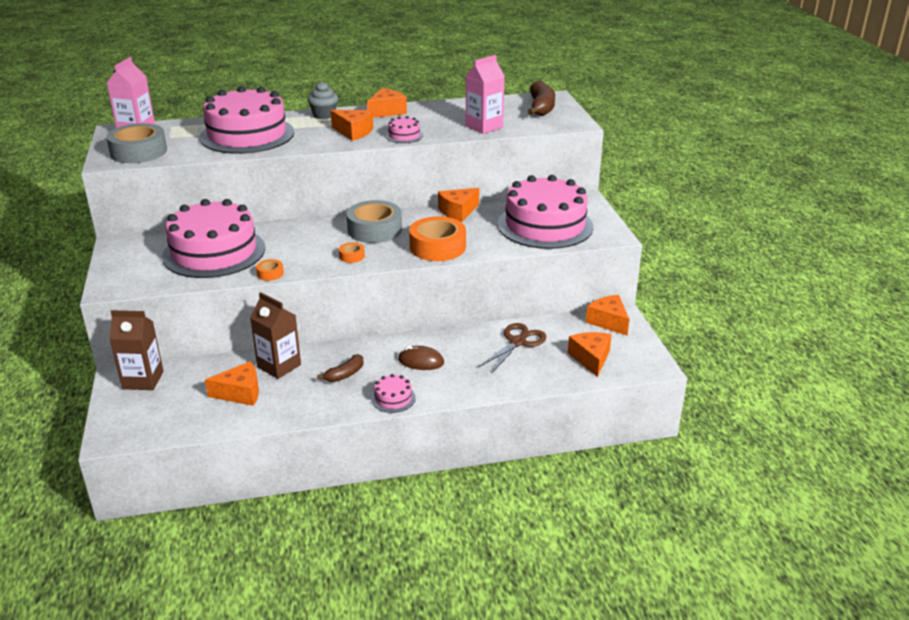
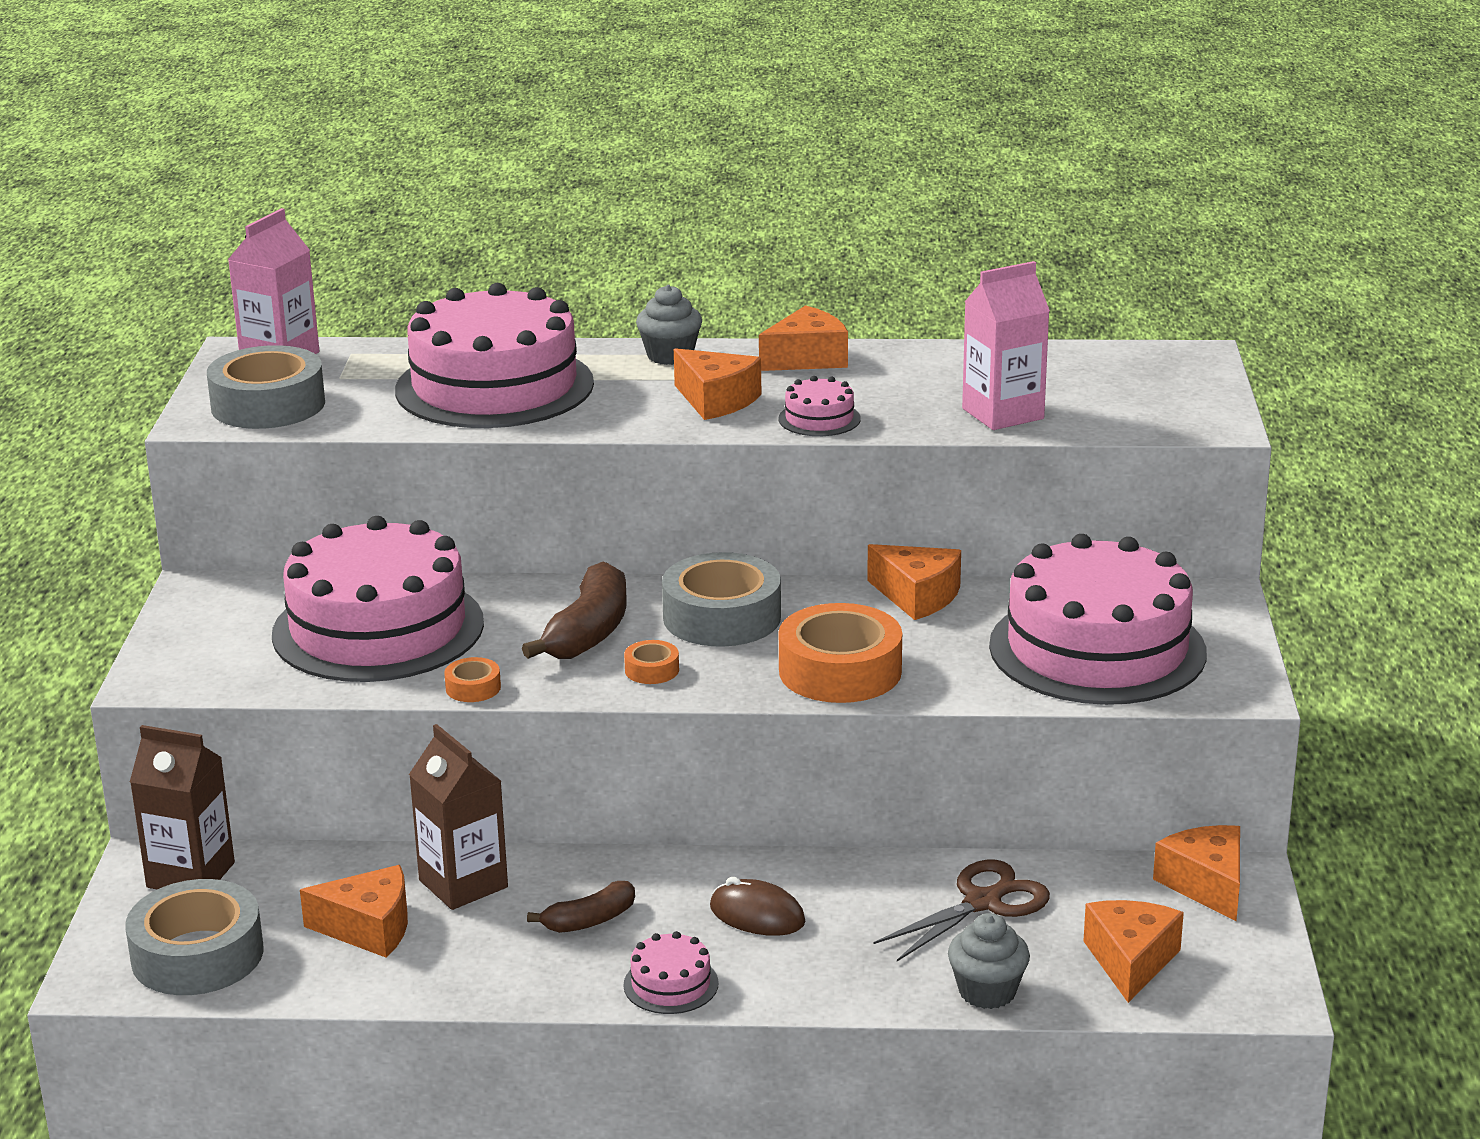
camera: 15 degrees right, 5 degrees down
orange cheese [438,188,479,222] -> orange cheese turned 120 degrees counterclockwise [867,544,961,620]
brown banana [528,81,555,116] -> brown banana moved to [522,562,627,659]
none -> grey tape [125,879,264,995]
none -> grey cupcake [948,913,1030,1009]

